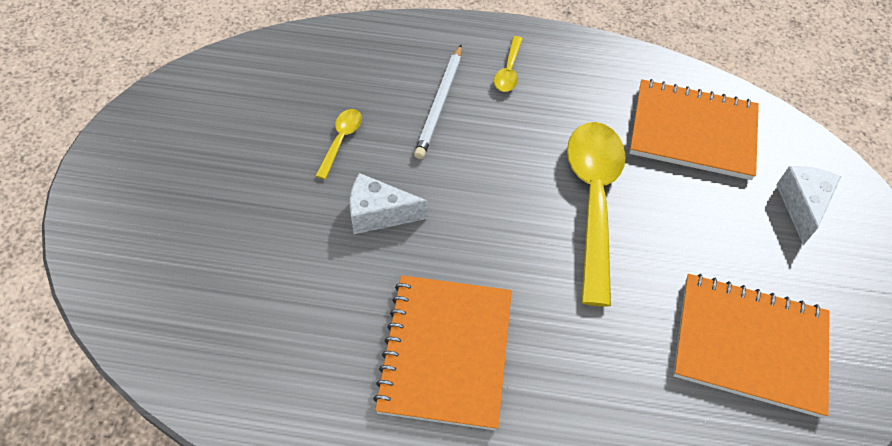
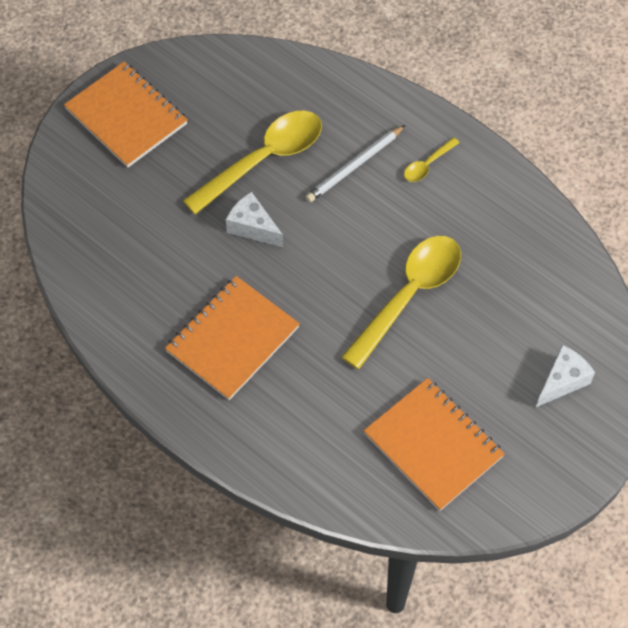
camera: 35 degrees right, 5 degrees up
yellow spoon [315,109,362,179] -> yellow spoon [183,111,322,215], size x2.26
orange notebook [630,79,759,180] -> orange notebook moved to [64,62,188,168]

